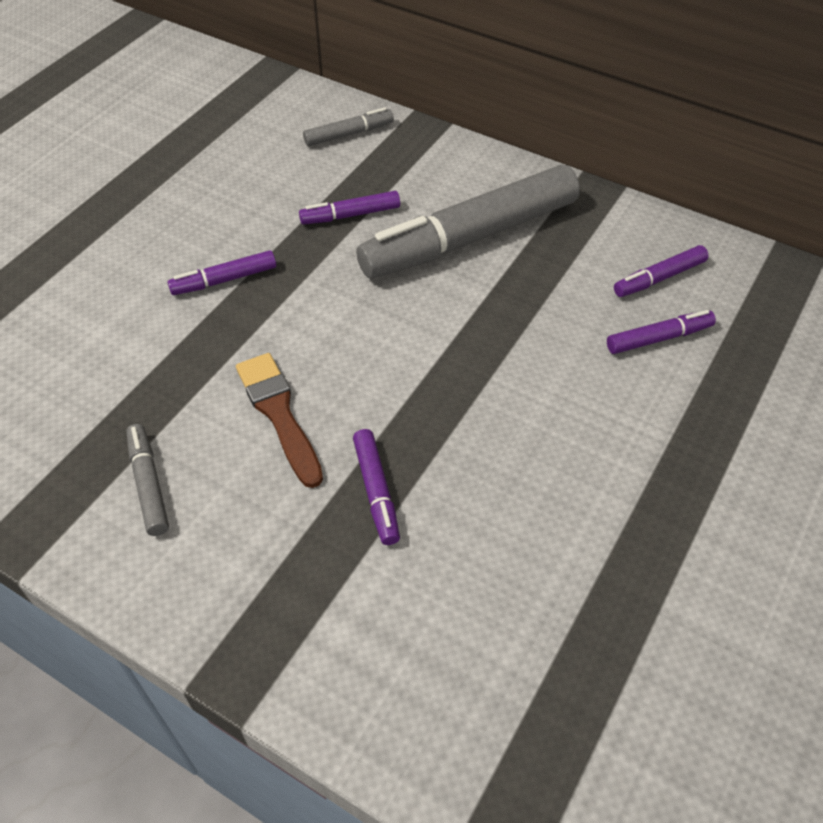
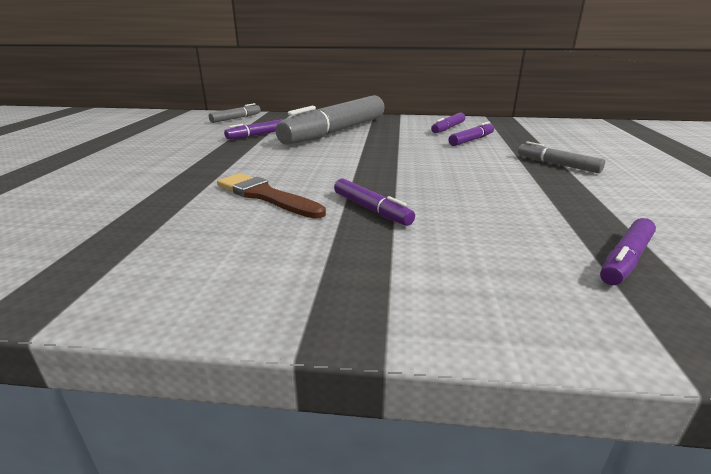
camera: 25 degrees left, 25 degrees down
grey marker [126,424,169,536] -> grey marker moved to [518,141,605,173]
purple marker [167,250,276,295] -> purple marker moved to [600,218,656,285]

